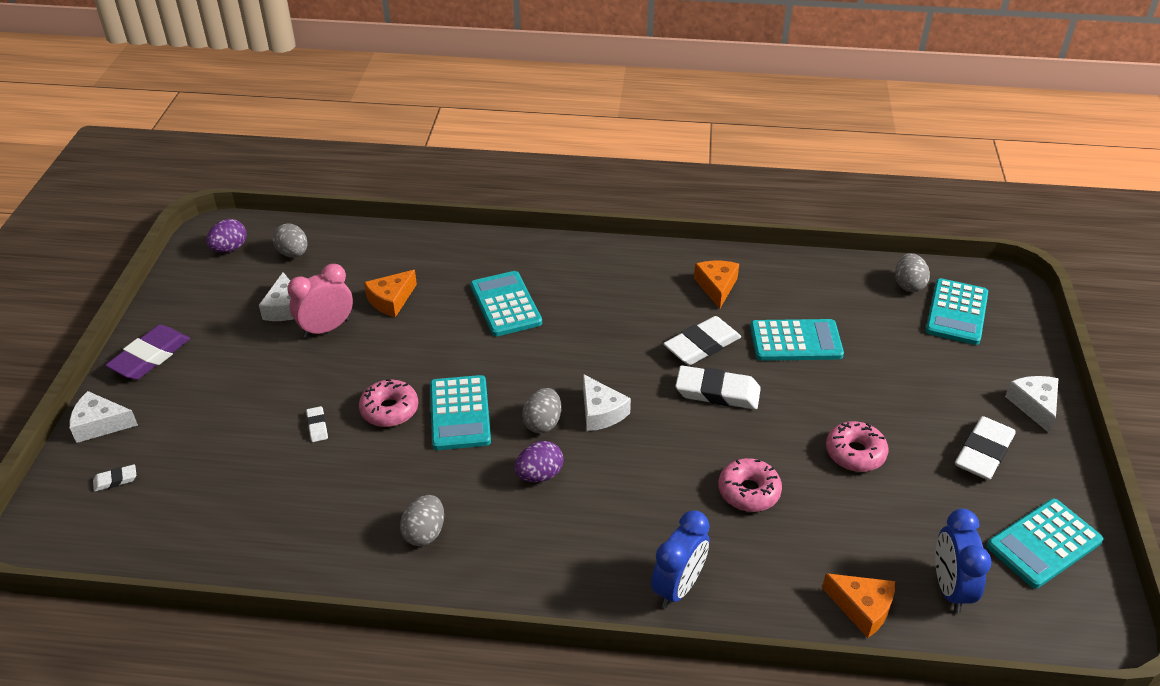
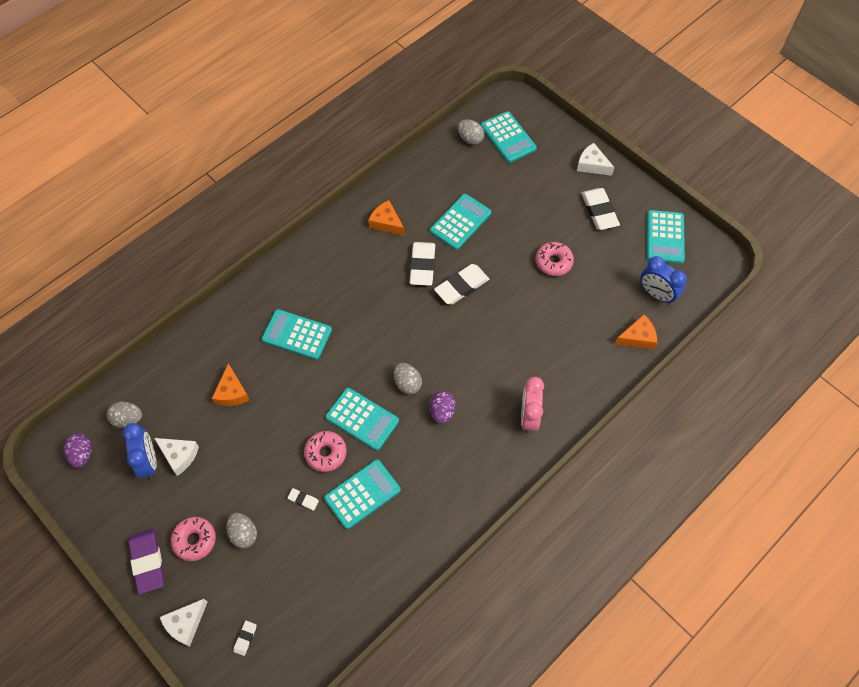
camera: 50 degrees left, 20 degrees up
pink clock [287,264,353,338] -> pink clock moved to [521,377,544,434]
grey egg [400,495,444,546] -> grey egg moved to [226,513,257,549]
white cheese [583,374,631,431] -> none
blue clock [651,510,710,608] -> blue clock moved to [123,423,157,479]
pink donut [718,458,782,512] -> pink donut moved to [171,517,216,561]
none -> turquoise calculator [324,459,401,529]

